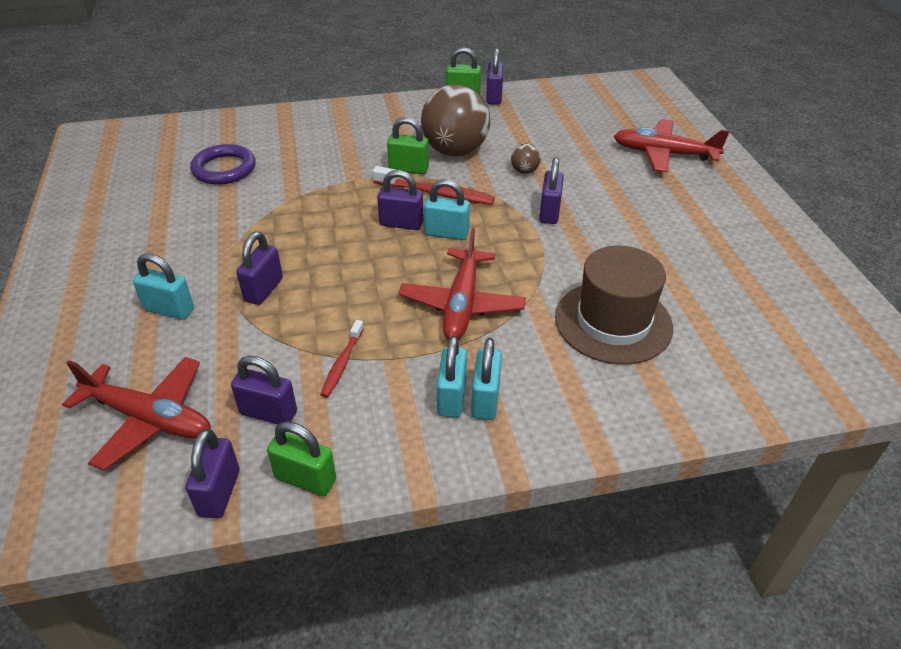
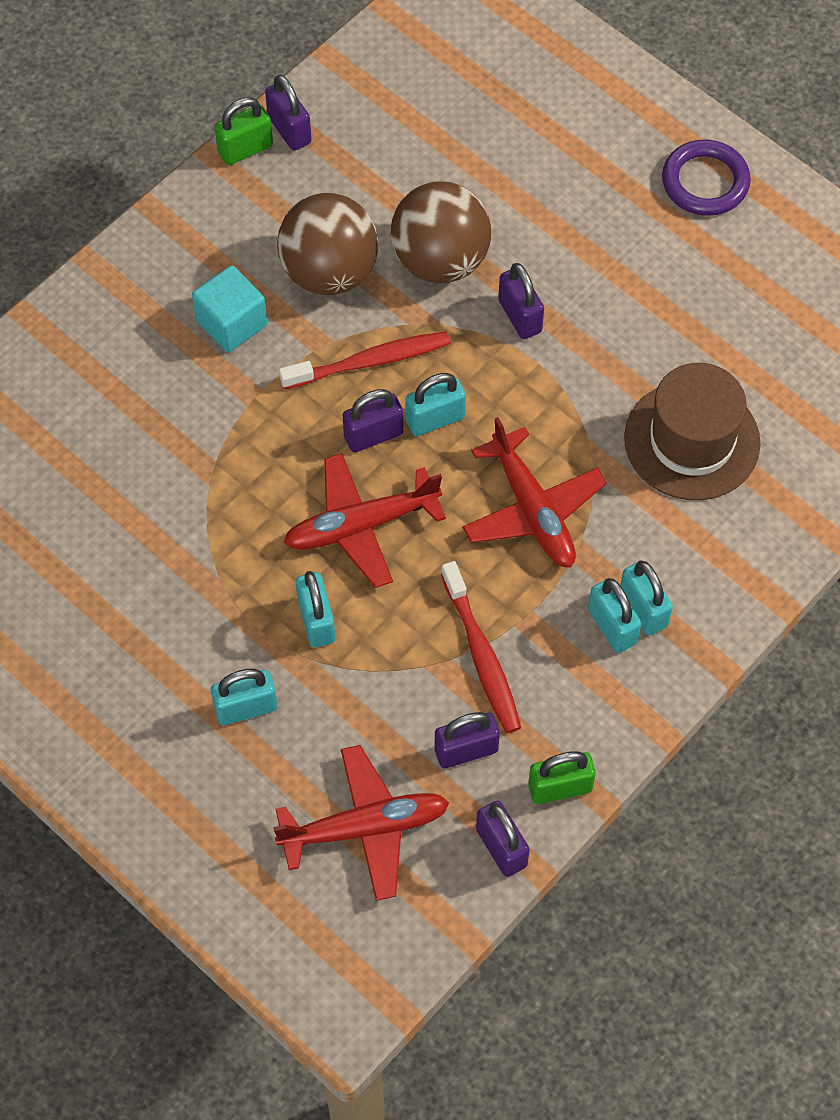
camera: 35 degrees left, 20 degrees up
purple ring [190,144,256,185] -> purple ring moved to [662,140,751,216]
purple padlock [236,232,283,305] -> turquoise padlock [296,571,335,647]
red toothbrush [320,320,364,398] -> red toothbrush [441,561,521,733], size x1.64
green padlock [387,117,429,174] -> none
brown ball [511,144,541,174] -> brown ball [390,181,491,283], size x2.38
red plane [614,119,730,172] -> red plane moved to [284,453,446,588]
none -> turquoise cube [192,265,267,352]

